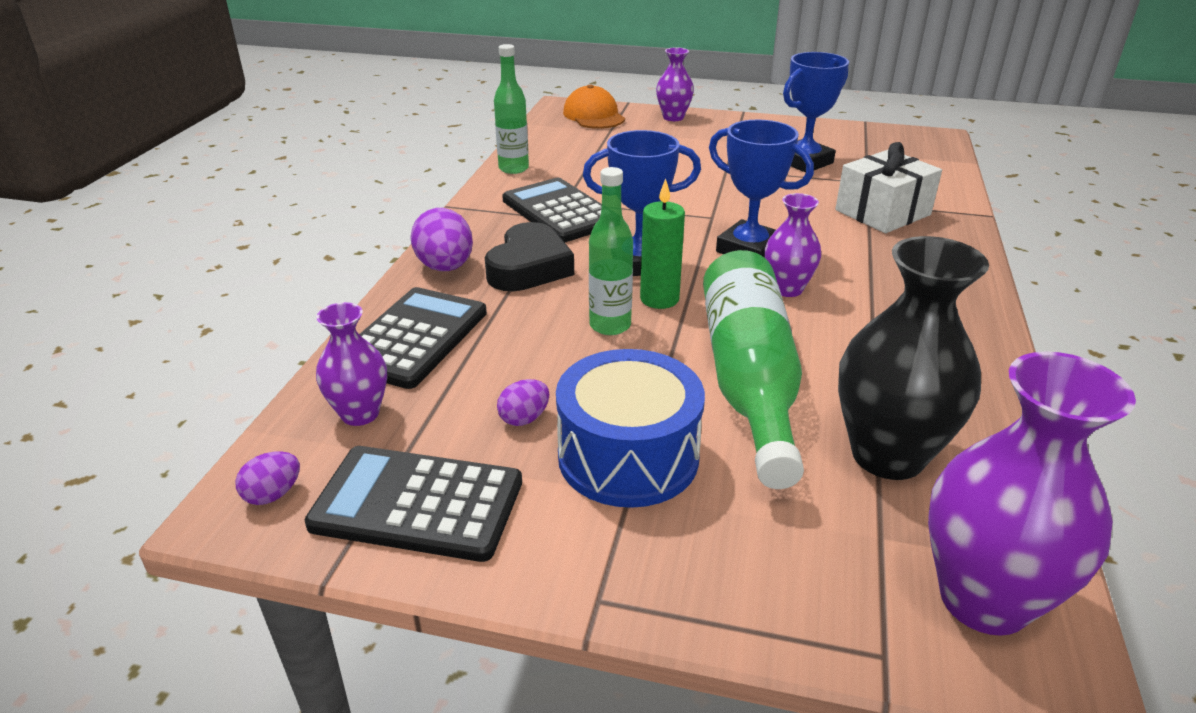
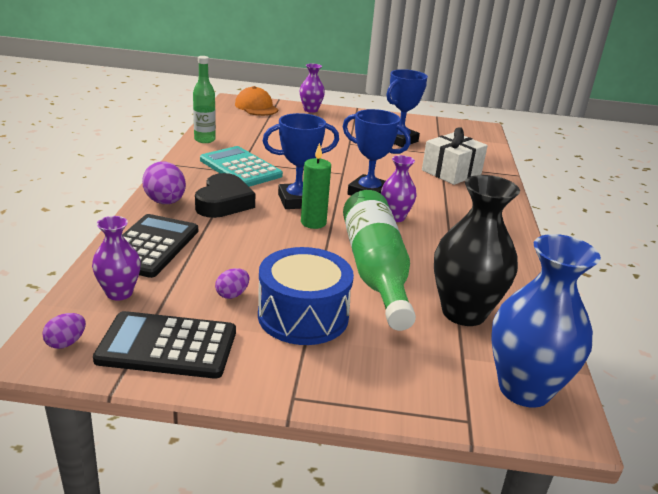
camera: 10 degrees left, 5 degrees down
black calculator [502,178,602,242] -> turquoise calculator [200,146,283,187]
green bottle [589,167,633,335] -> none
purple vase [928,352,1136,636] -> blue vase [491,234,601,408]

